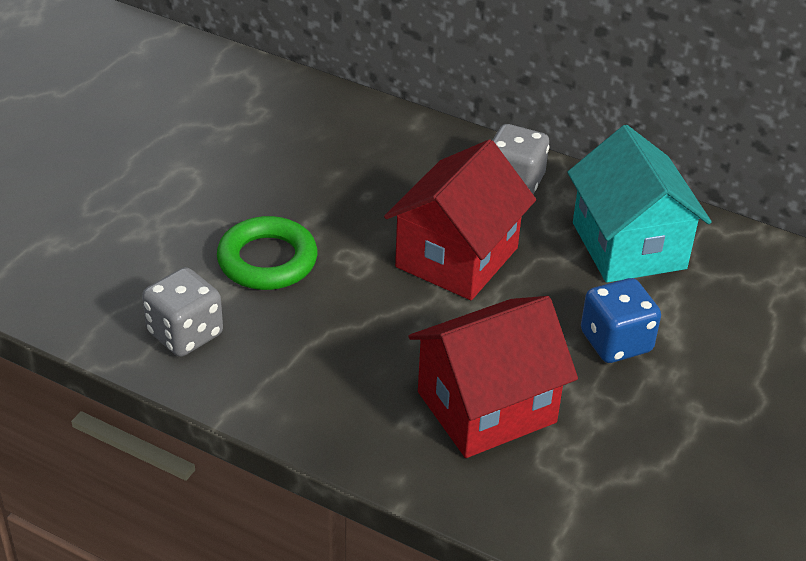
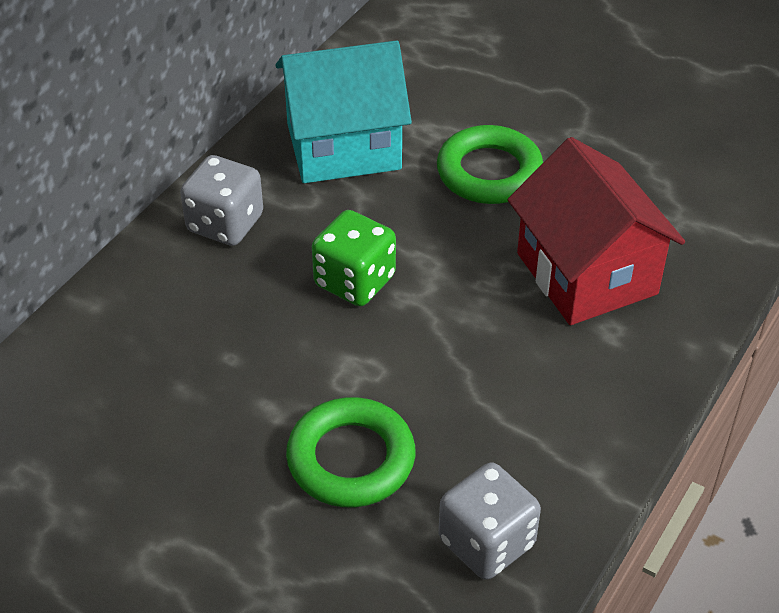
camera: 85 degrees left, 5 degrees up
red house [384,139,536,300] -> green dice [312,210,396,306]
blue dice [581,278,661,363] -> green ring [437,125,543,204]

